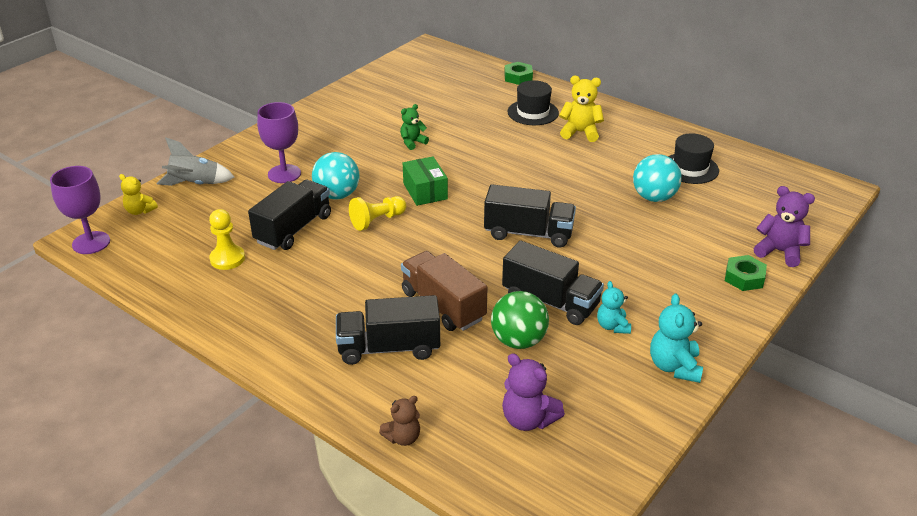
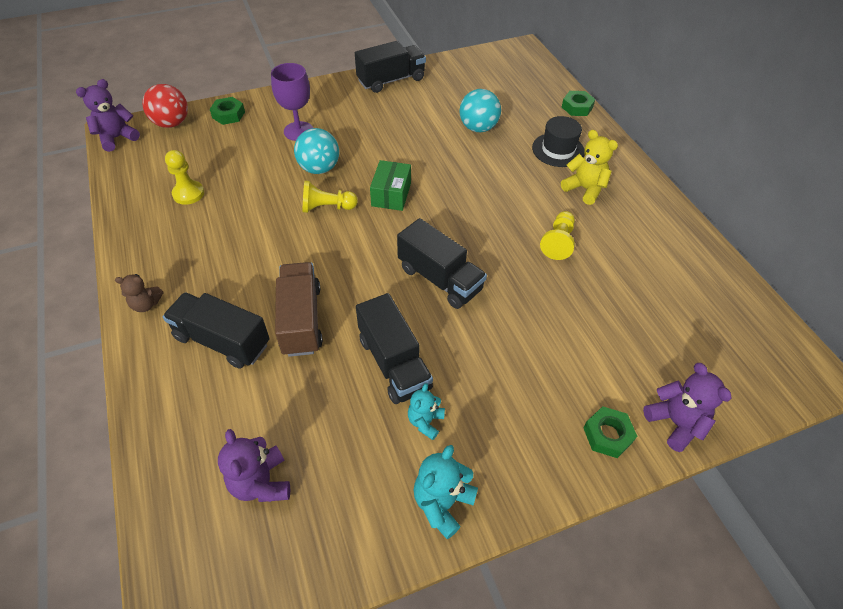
camera: 30 degrees right, 15 degrees up
purple goblet [50,166,110,254] -> purple teddy bear [76,79,140,152]
yellow teddy bear [119,174,158,215] -> red ball [142,84,188,128]
grey rocket [157,137,234,186] -> green nut [210,97,245,125]
black truck [248,180,331,250] -> black truck moved to [355,41,426,93]
brown teddy bear [379,396,420,446] -> brown teddy bear moved to [115,274,163,312]
green teddy bear [400,104,429,150] -> none
green ball [491,291,549,349] -> none
turquoise ball [633,154,682,202] -> turquoise ball moved to [459,89,501,132]
black hat [668,134,719,184] -> none
none -> yellow pawn [540,211,575,260]

